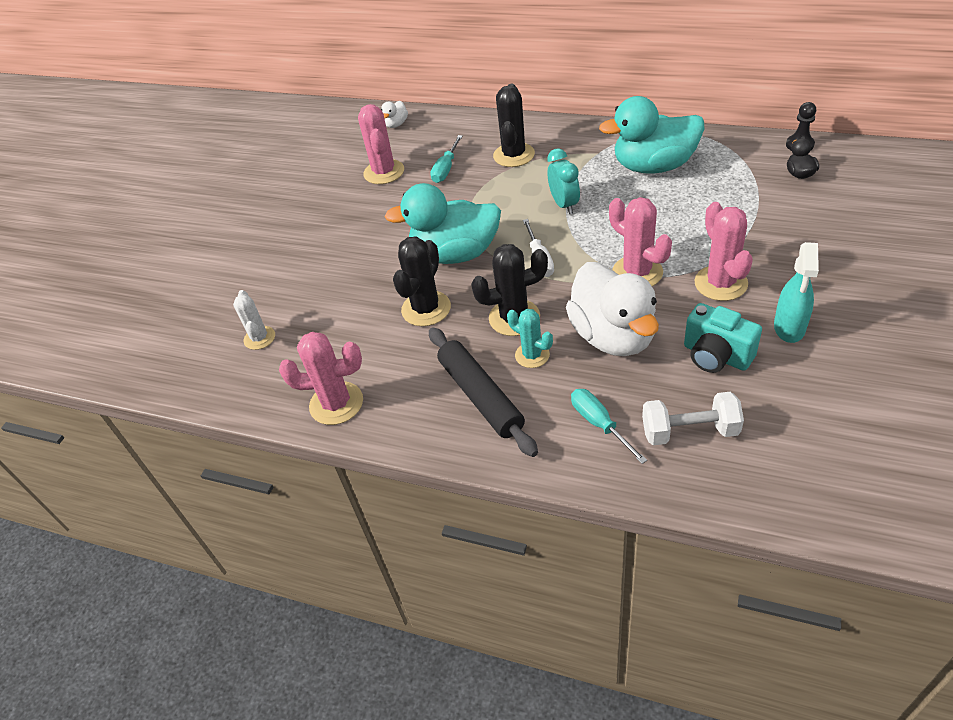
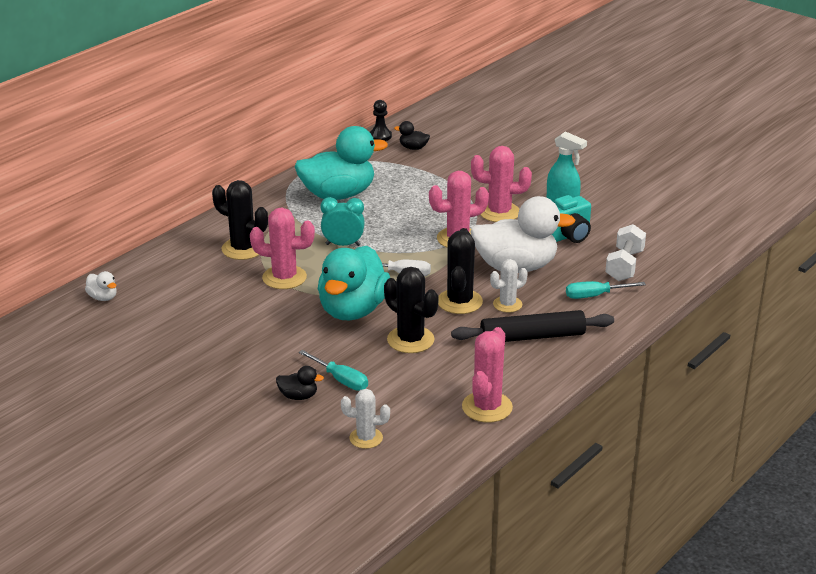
camera: 75 degrees left, 15 degrees down
pink cactus [358,104,404,184] -> pink cactus moved to [250,208,315,289]
turquoise screwdriver [430,135,463,183] -> turquoise screwdriver moved to [299,350,368,391]
turquoise cactus [507,309,553,368] -> white cactus [490,259,528,313]
turquoise duck [599,96,704,174] -> turquoise duck turned 120 degrees counterclockwise [295,126,388,200]
none -> black duck [276,366,324,400]

